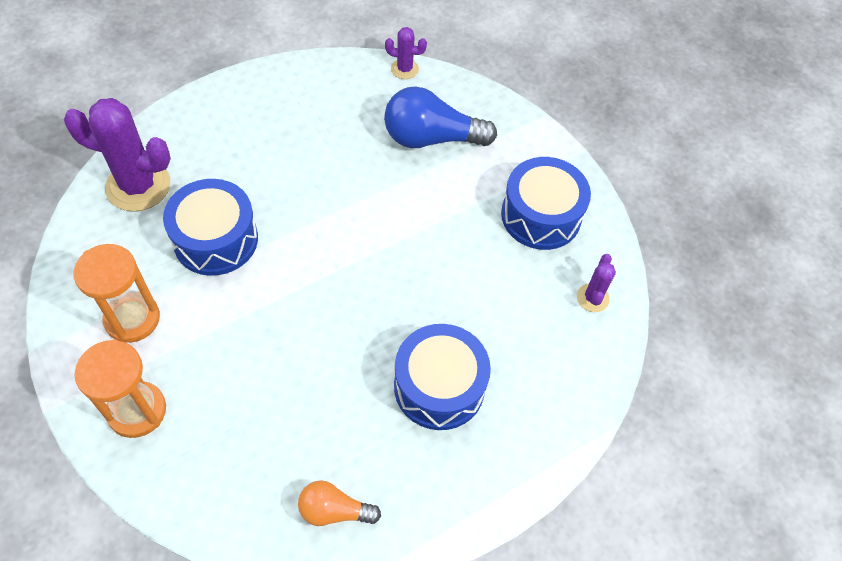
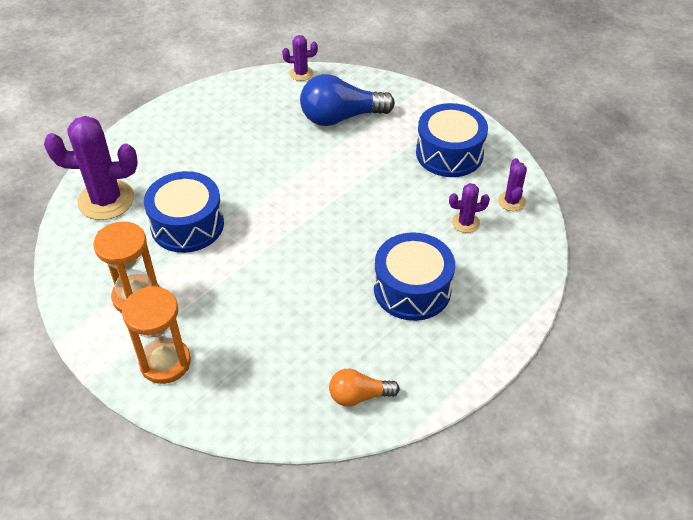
camera: 10 degrees left, 10 degrees down
none -> purple cactus [449,183,490,233]

